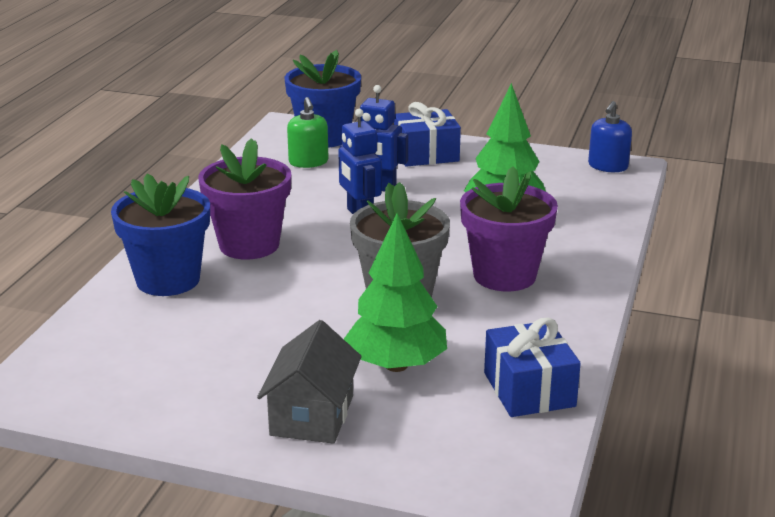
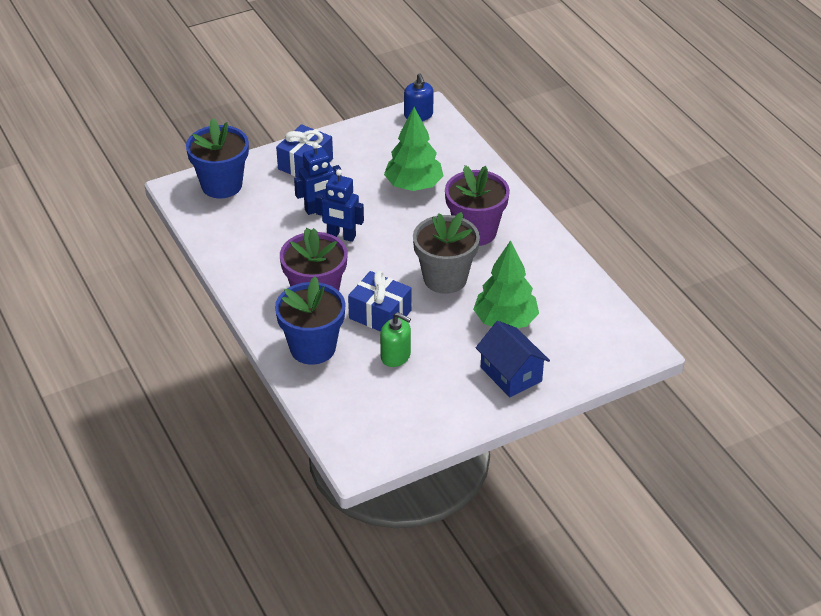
camera: 45 degrees left, 15 degrees up
grey house [257,320,362,444] -> blue house [476,321,550,397]
green soap dispenser [287,97,328,168] -> green soap dispenser moved to [380,312,411,367]
blue gift [484,317,581,417] -> blue gift moved to [348,271,412,332]

